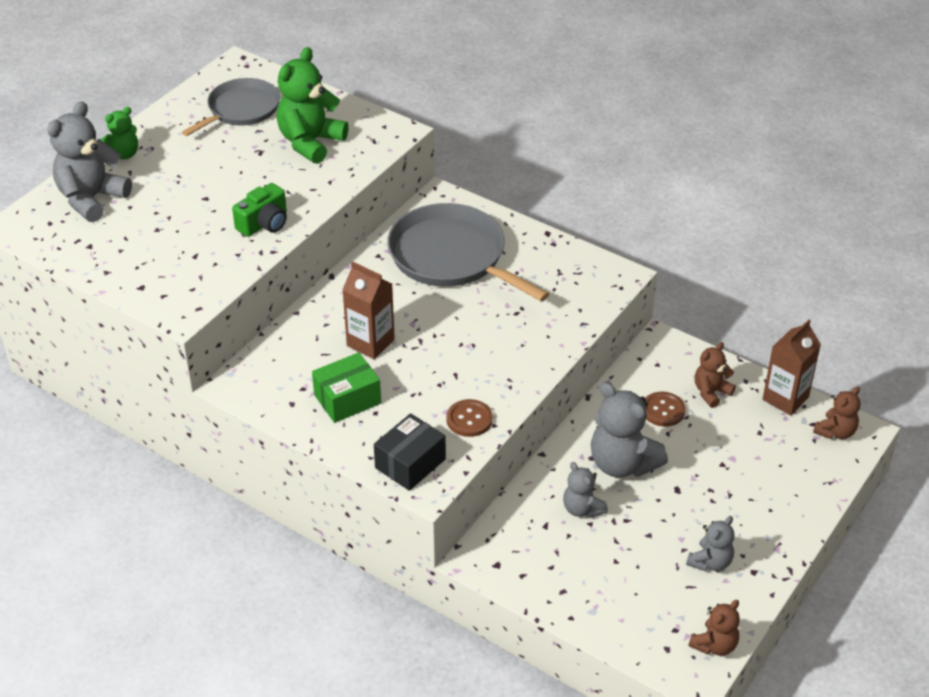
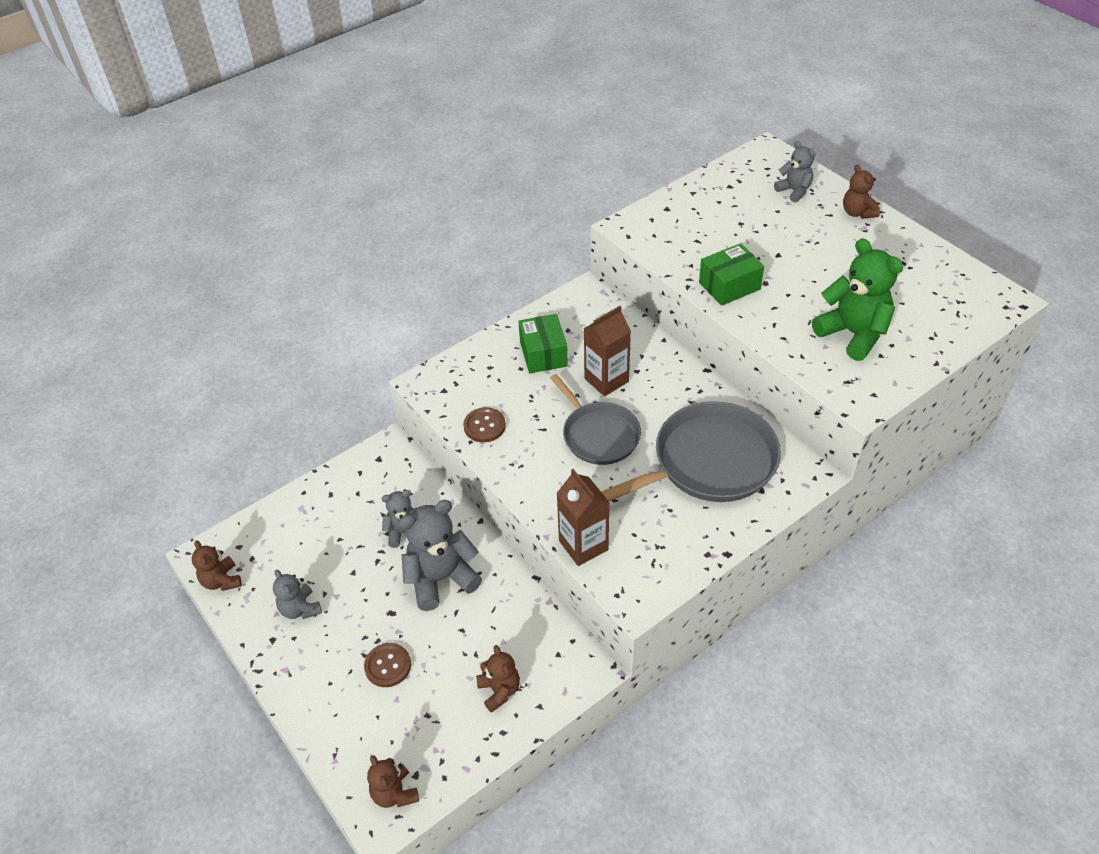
camera: 110 degrees right, 5 degrees up
grey teddy bear [47,101,132,222] -> grey teddy bear [774,141,816,203], size x0.57
green teddy bear [100,107,138,160] -> brown teddy bear [843,164,880,219]
grey pan [182,78,280,136] -> grey pan moved to [550,374,641,465]
green camera [232,183,287,237] -> green box [699,243,764,306]
black box [374,413,446,491] -> none
brown button [645,392,686,427] -> brown button moved to [364,643,411,687]
brown carton [762,319,821,415] -> brown carton moved to [557,469,610,566]

